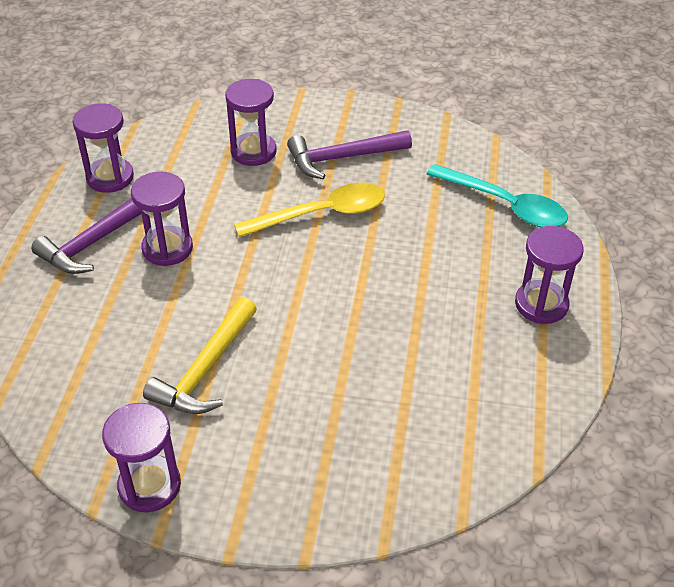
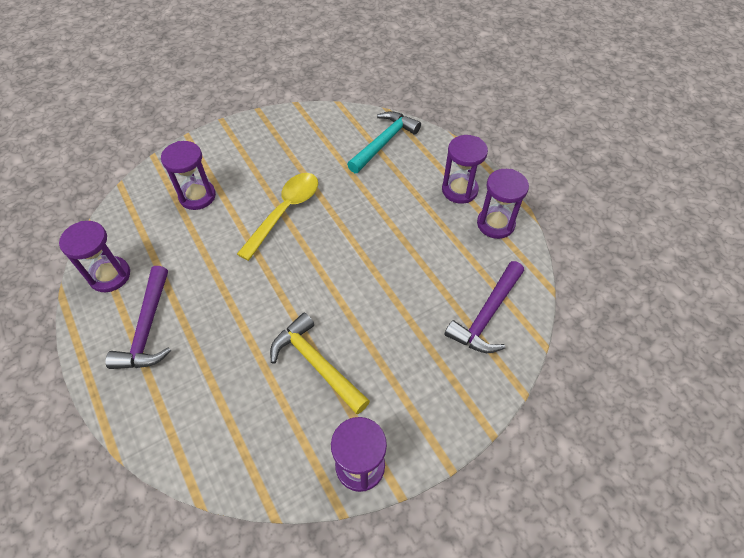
camera: 40 degrees left, 10 degrees up
purple hourglass [131,172,193,266] -> purple hourglass moved to [477,169,529,239]
yellow hammer [143,297,257,414] -> yellow hammer turned 150 degrees clockwise [270,313,370,415]
purple hammer [287,130,412,179] -> purple hammer moved to [444,261,524,353]
turquoise spoon [427,164,568,227] -> turquoise hammer [347,111,421,173]

